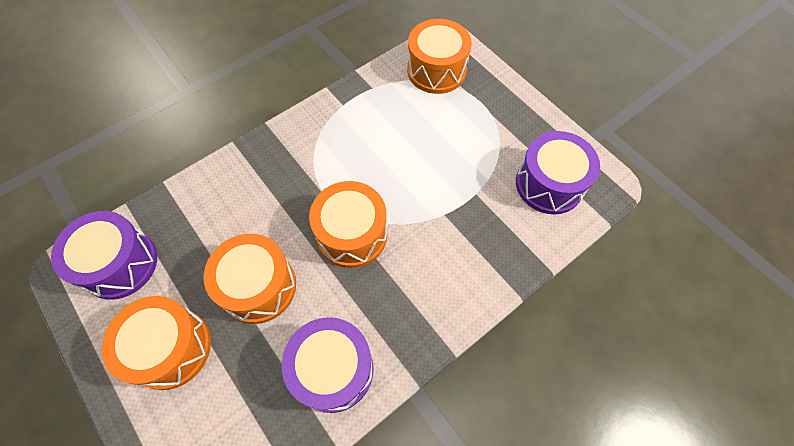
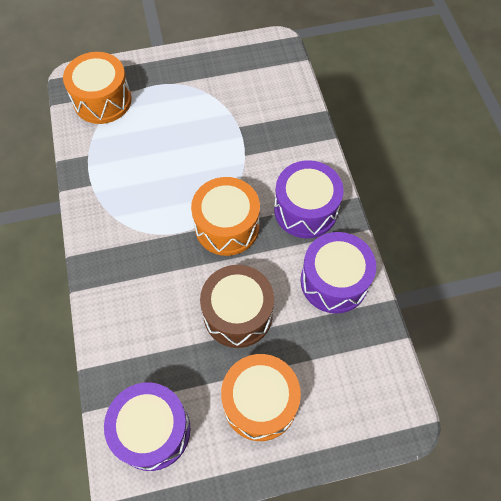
camera: 65 degrees left, 0 degrees up
orange drum [204,234,296,324] -> brown drum [200,265,274,348]
purple drum [516,131,600,215] -> purple drum moved to [274,160,344,238]

